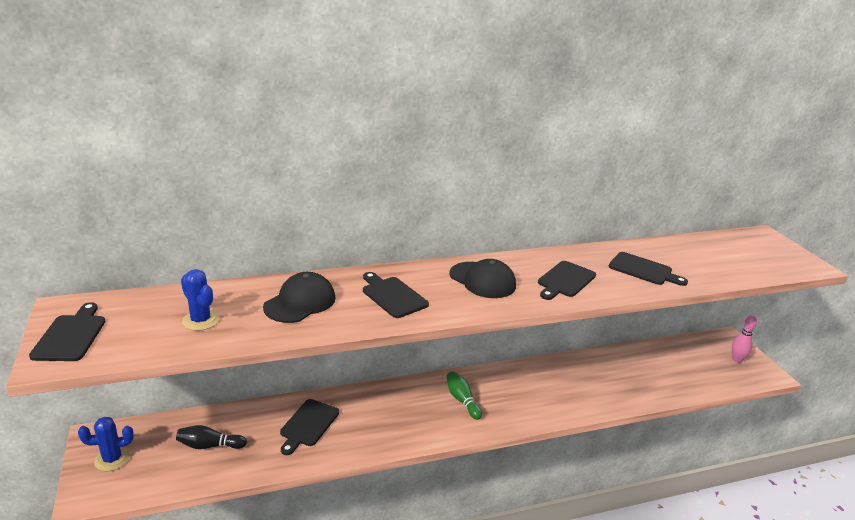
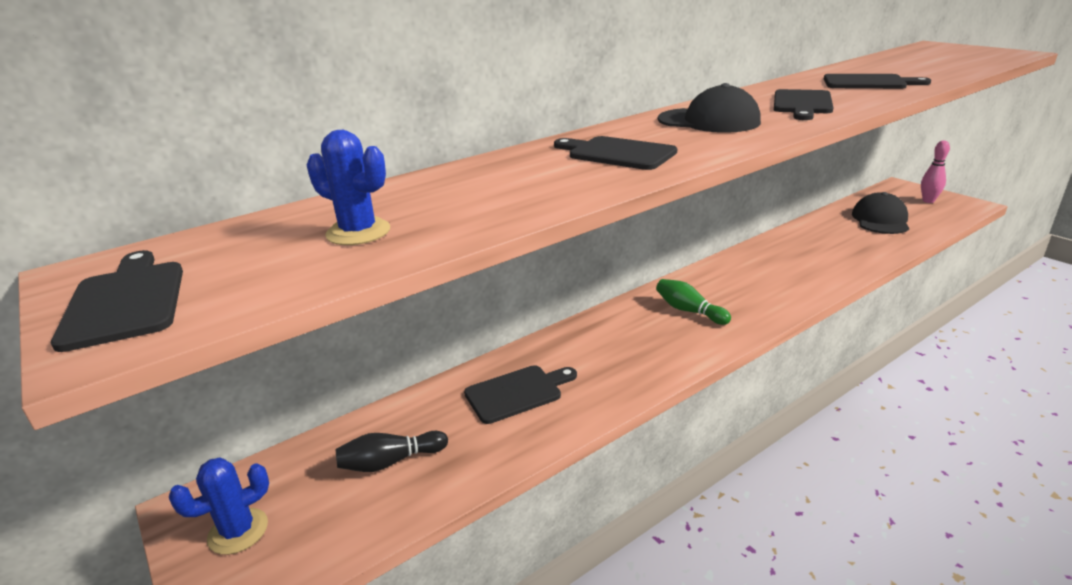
camera: 15 degrees left, 0 degrees up
black cap [263,272,335,323] -> black cap moved to [852,192,909,234]
black cutting board [280,399,339,455] -> black cutting board turned 120 degrees counterclockwise [464,365,577,424]

